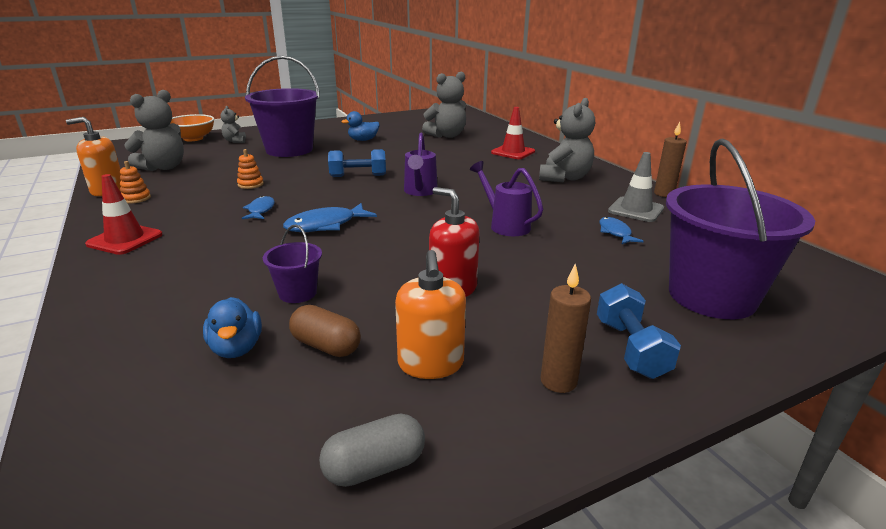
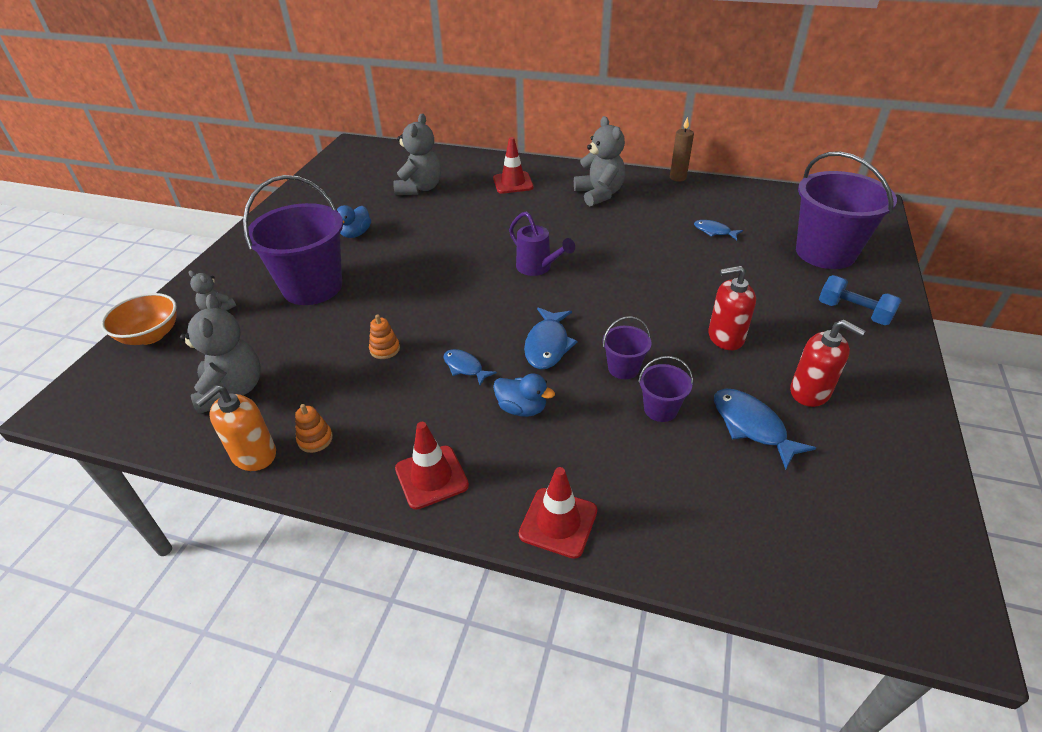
camera: 45 degrees left, 15 degrees up
blue duck [203,297,262,358] -> blue duck moved to [493,373,555,417]
brown capsule [289,305,361,357] -> blue fish [714,389,816,470]
grey capsule [319,414,425,487] -> none
blue dumbbell [328,149,386,177] -> none
orange soap dispenser [395,250,466,379] -> red soap dispenser [790,320,866,407]
purple watering can [470,161,543,236] -> none
brown candle [540,263,591,393] -> none
grey traffic cone [608,152,664,222] -> none
none -> red traffic cone [519,467,597,559]
none -> purple bucket [602,316,651,379]

